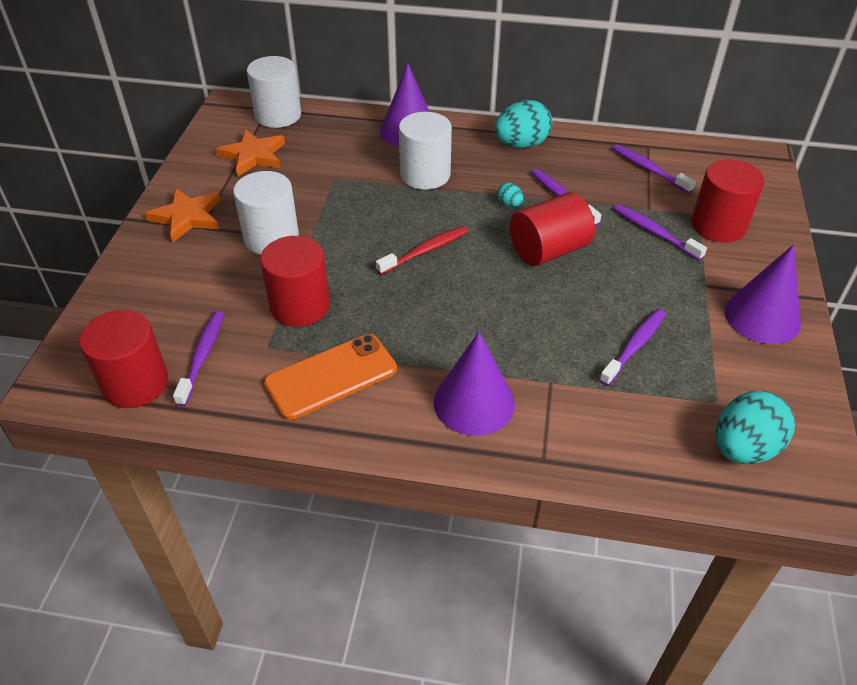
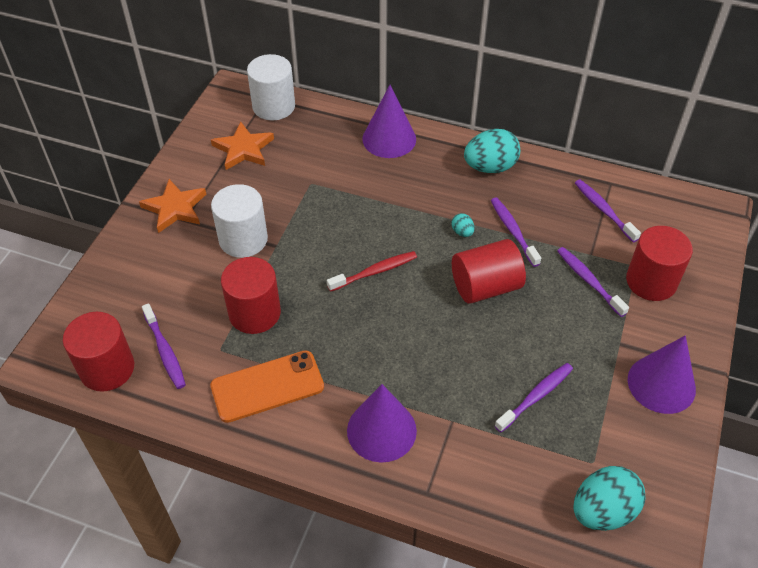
camera: 10 degrees right, 5 degrees up
purple toothbrush [173,311,224,406] -> purple toothbrush turned 135 degrees clockwise [142,303,186,389]
white cylinder [399,112,452,190] -> none

